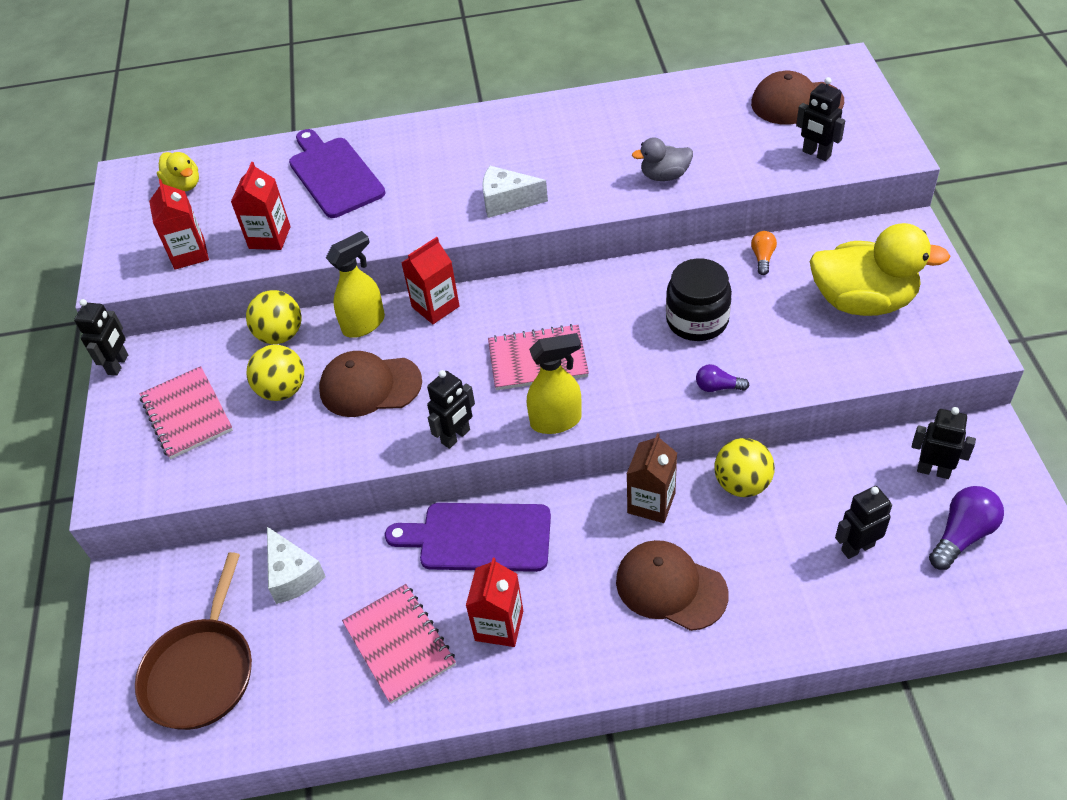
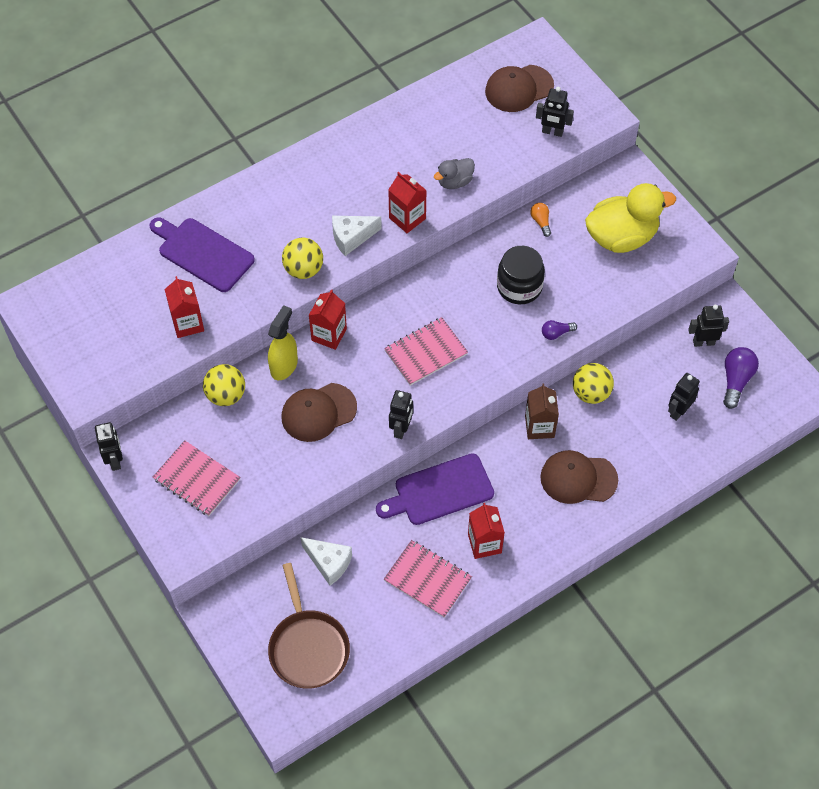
camera: 30 degrees left, 10 degrees up
red carton [149,179,209,270] -> red carton moved to [388,172,427,233]
yellow duck [157,152,199,191] -> none
yellow ball [246,345,304,401] -> yellow ball moved to [282,238,323,279]
yellow spray bottle [527,333,582,434] -> none

